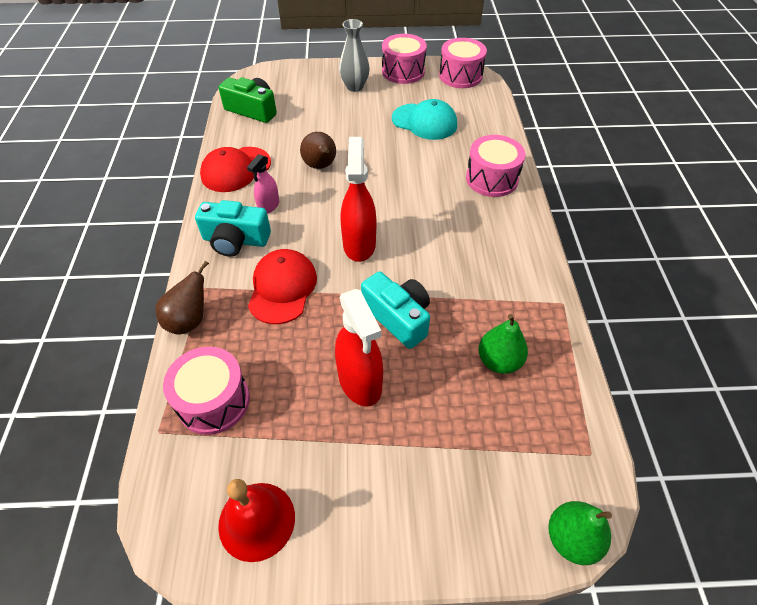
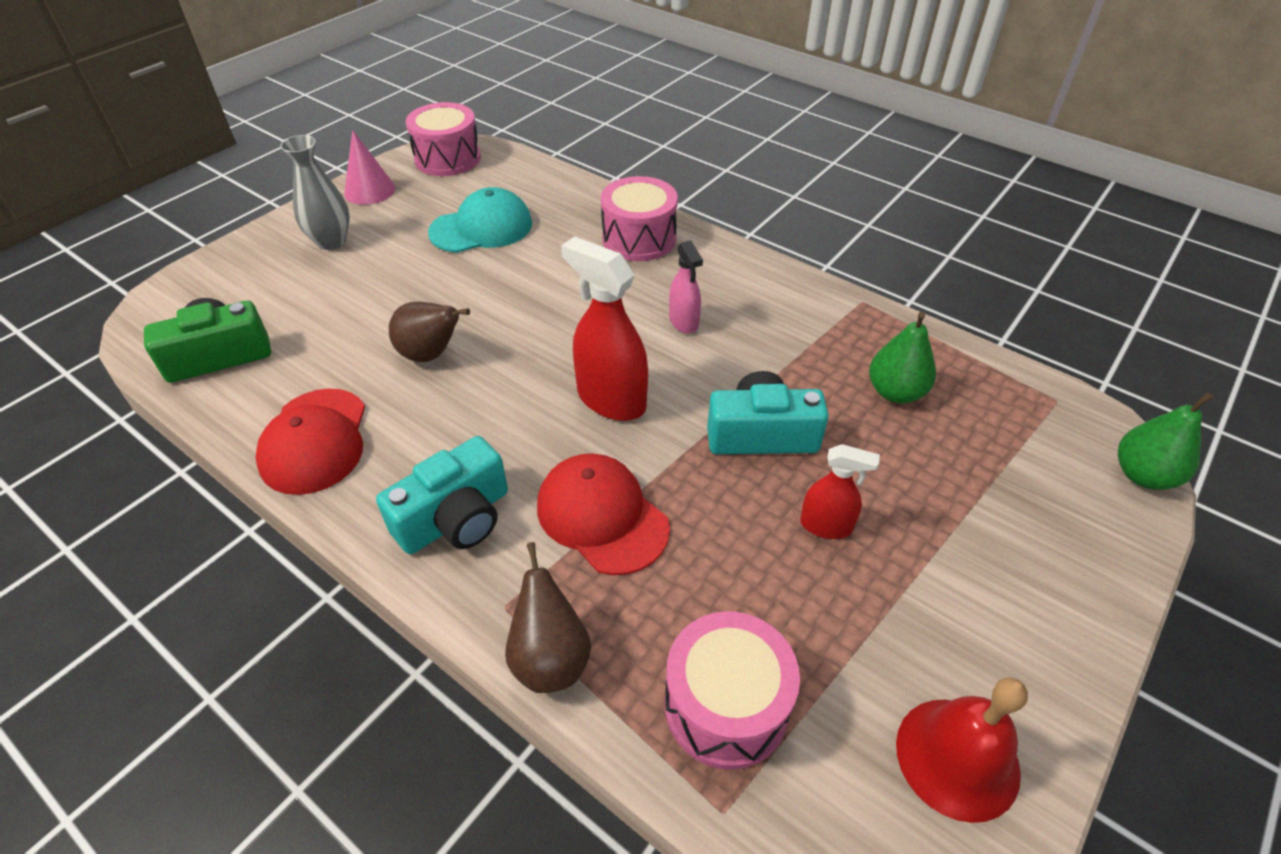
camera: 50 degrees left, 5 degrees down
pink spray bottle [247,154,279,214] -> pink spray bottle moved to [669,240,703,334]
red spray bottle [335,289,383,407] -> red spray bottle [800,444,880,539], size x0.57
pink drum [382,34,427,84] -> pink cone [344,130,395,205]

